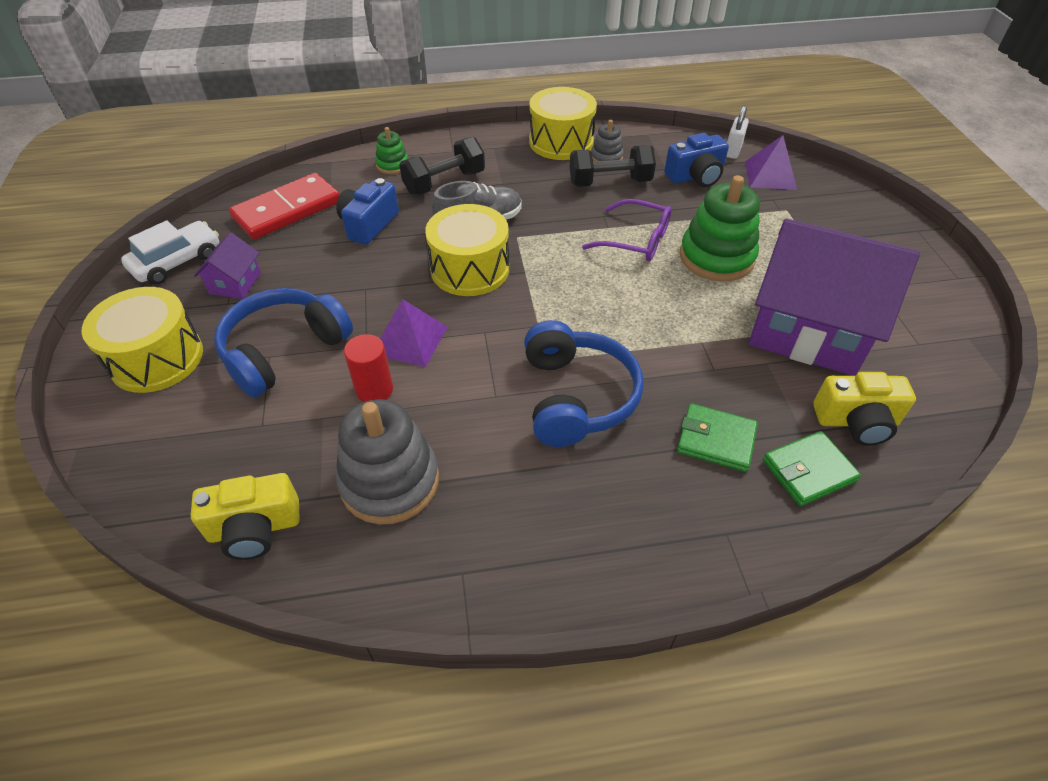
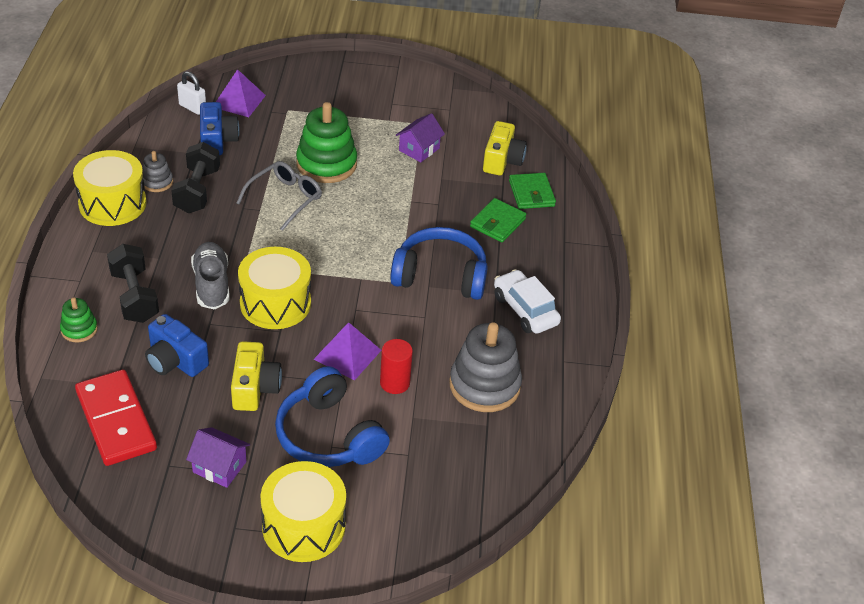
camera: 80 degrees left, 5 degrees down
white car [121,220,219,285] -> white car moved to [494,269,561,334]
yellow camera [191,473,300,560] -> yellow camera moved to [231,341,282,411]
purple glasses [582,199,671,261] -> grey glasses [237,161,322,231]
purple house [749,219,920,376] -> purple house [396,113,445,162], size x0.42

